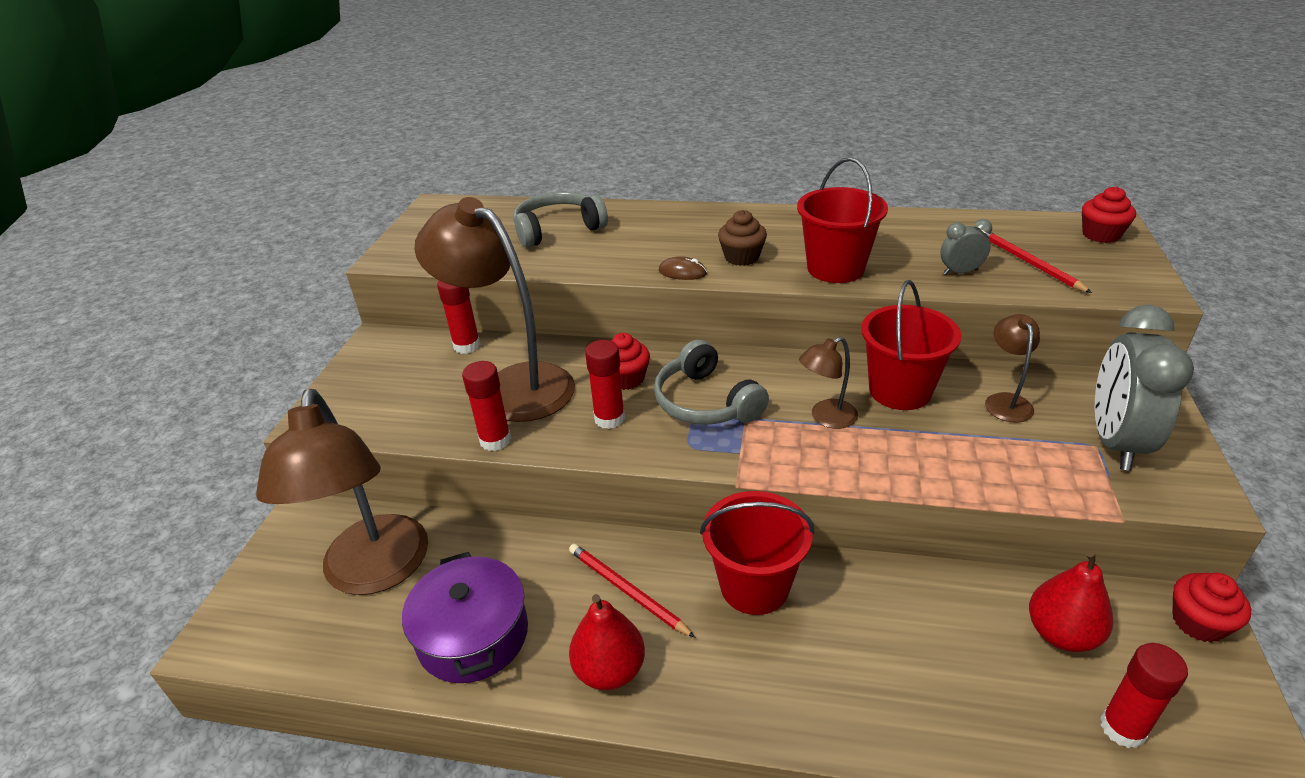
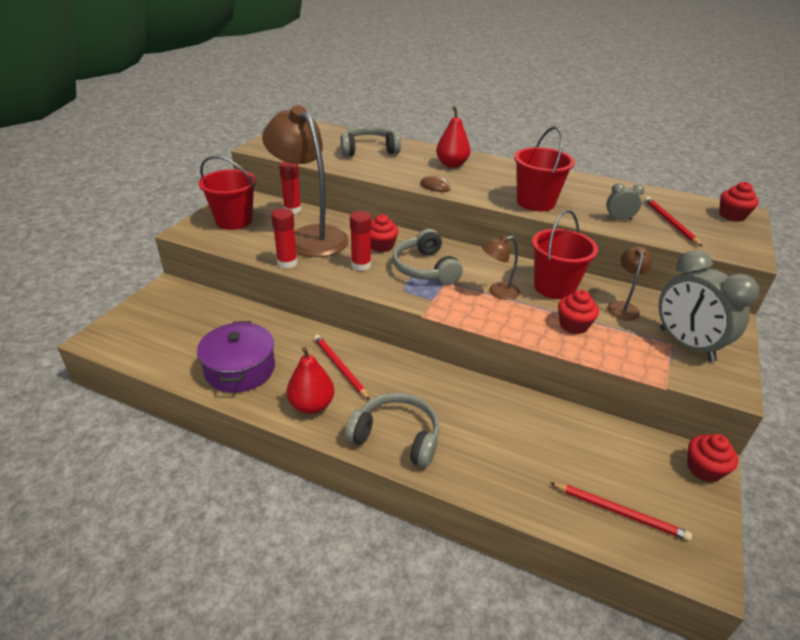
camera: 10 degrees right, 0 degrees up
brown lamp [256,389,428,595] -> none
red bucket [700,491,814,615] -> red bucket moved to [198,156,256,230]
brown cupcake [718,210,767,266] -> none
red pear [1029,550,1113,652] -> red pear moved to [436,106,471,168]
grey clock [1095,305,1194,471] -> grey clock turned 60 degrees counterclockwise [658,250,759,362]
red glue stick [1100,643,1188,748] -> red pencil [551,483,692,541]
none -> grey headphones [345,393,440,468]
none -> red cupcake [558,290,599,334]

